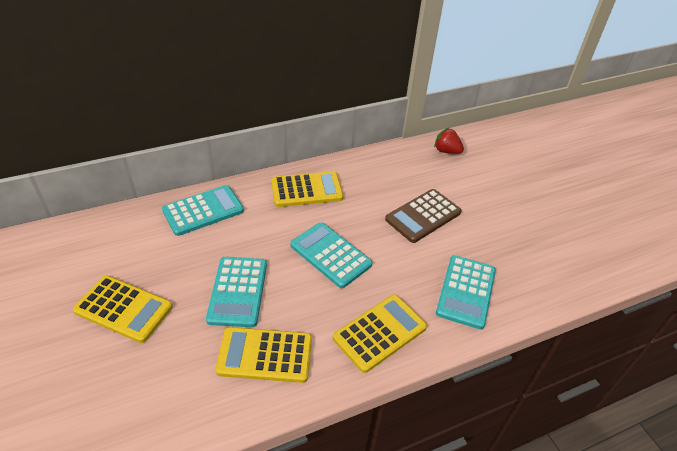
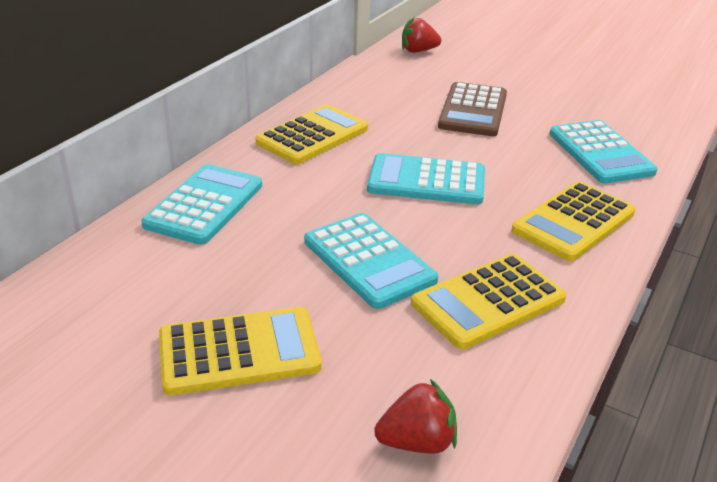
camera: 35 degrees left, 10 degrees down
yellow calculator [333,295,427,373] -> yellow calculator turned 150 degrees counterclockwise [512,181,636,261]
none -> red strawberry [374,379,457,454]

